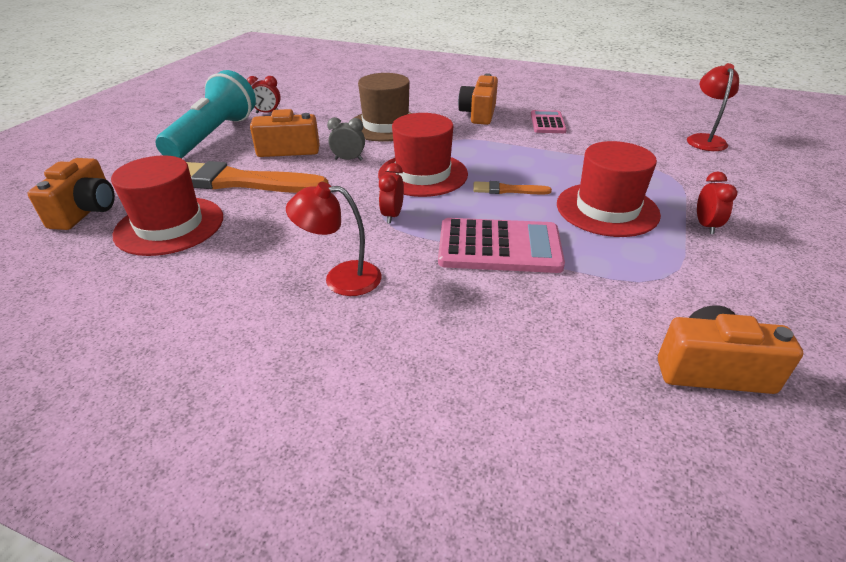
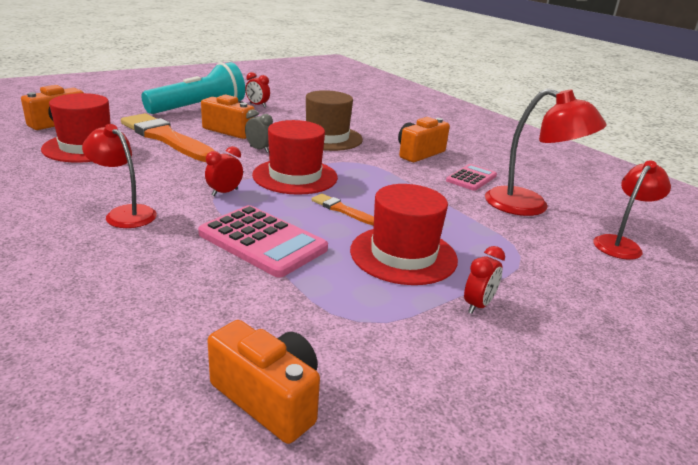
camera: 30 degrees right, 10 degrees down
none -> red lamp [485,88,606,216]

